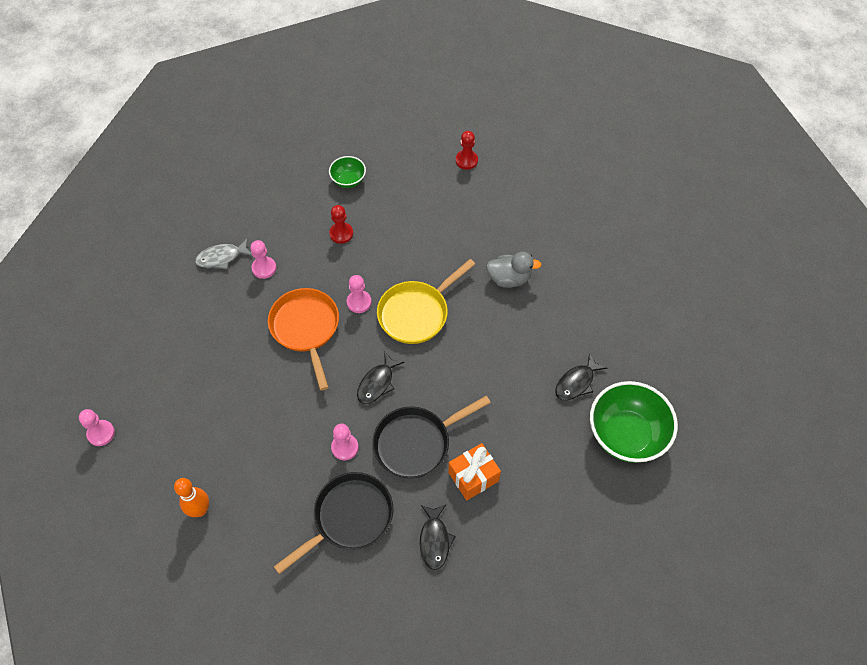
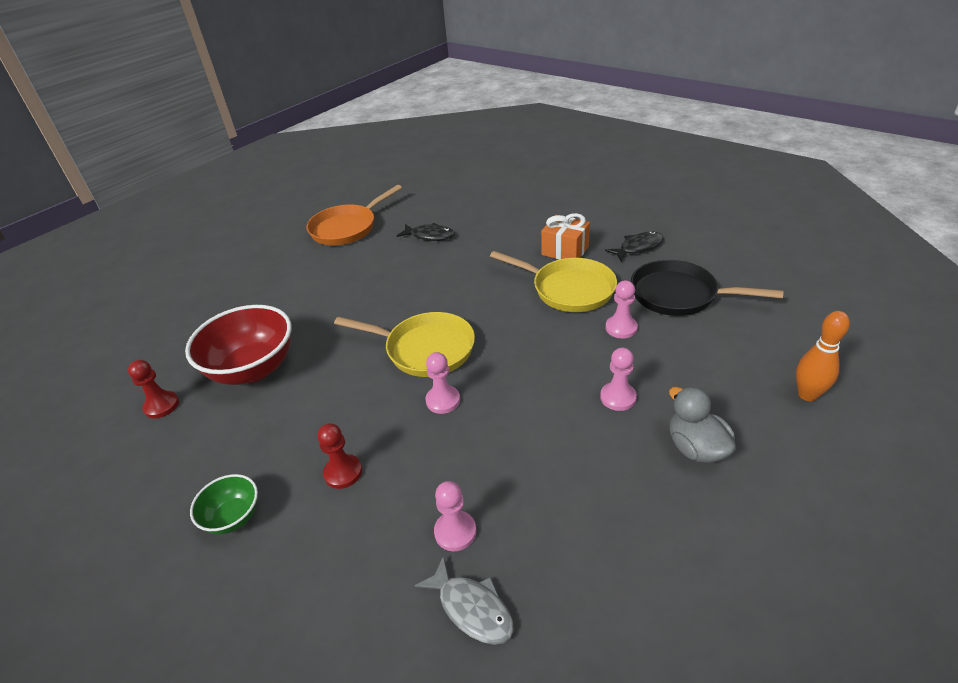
camera: 115 degrees left, 20 degrees down
pink pawn [79,409,115,446] -> pink pawn moved to [600,348,637,411]
orange pan [268,288,339,391] -> orange pan moved to [307,185,402,245]
black fish [357,352,404,404] -> none
black pan [372,396,491,479] -> yellow pan [490,251,617,312]
grey duck [486,252,542,288] -> grey duck moved to [669,387,736,463]
green bowl [590,381,678,463] -> none
none -> red bowl [185,305,291,385]

